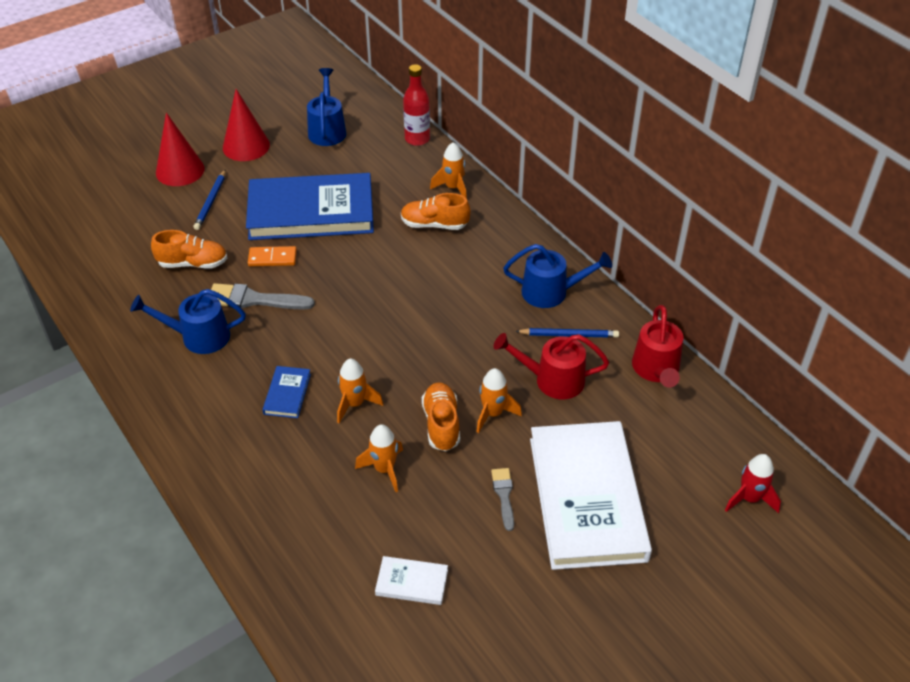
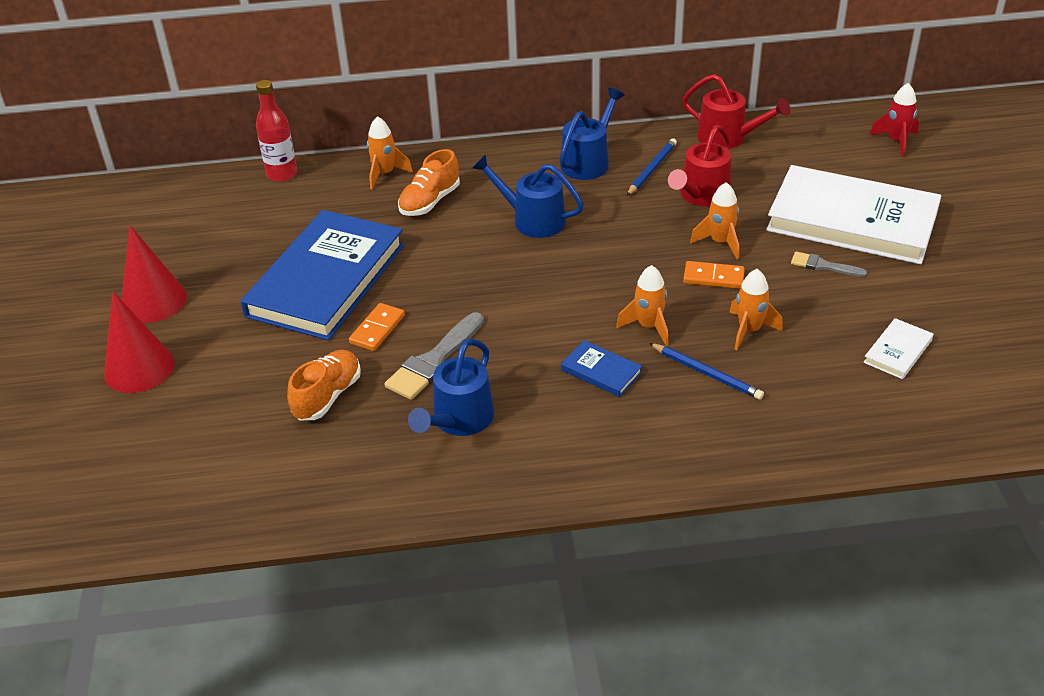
camera: 60 degrees left, 5 degrees down
blue pencil [193,170,226,230] -> blue pencil moved to [649,343,764,400]
blue watering can [307,68,346,146] -> blue watering can moved to [472,154,584,238]
orange shoe [422,383,460,451] -> orange domino [683,261,745,289]

